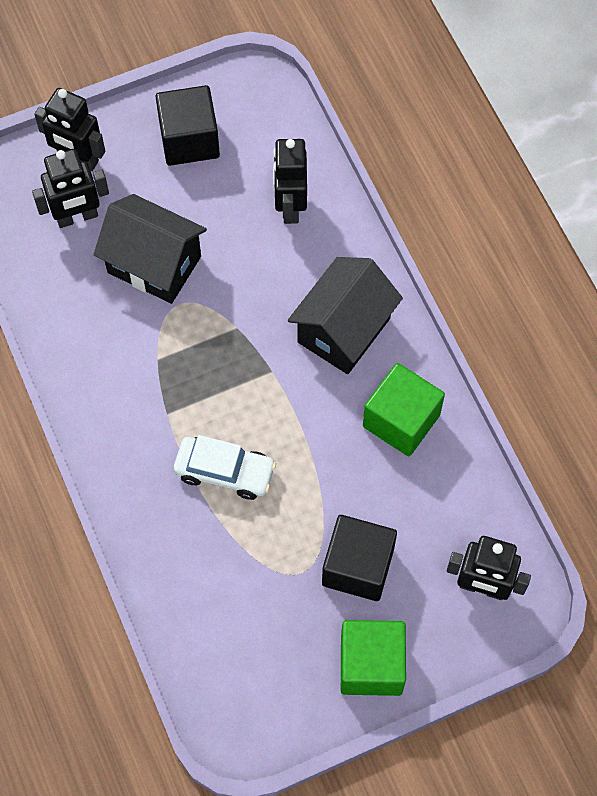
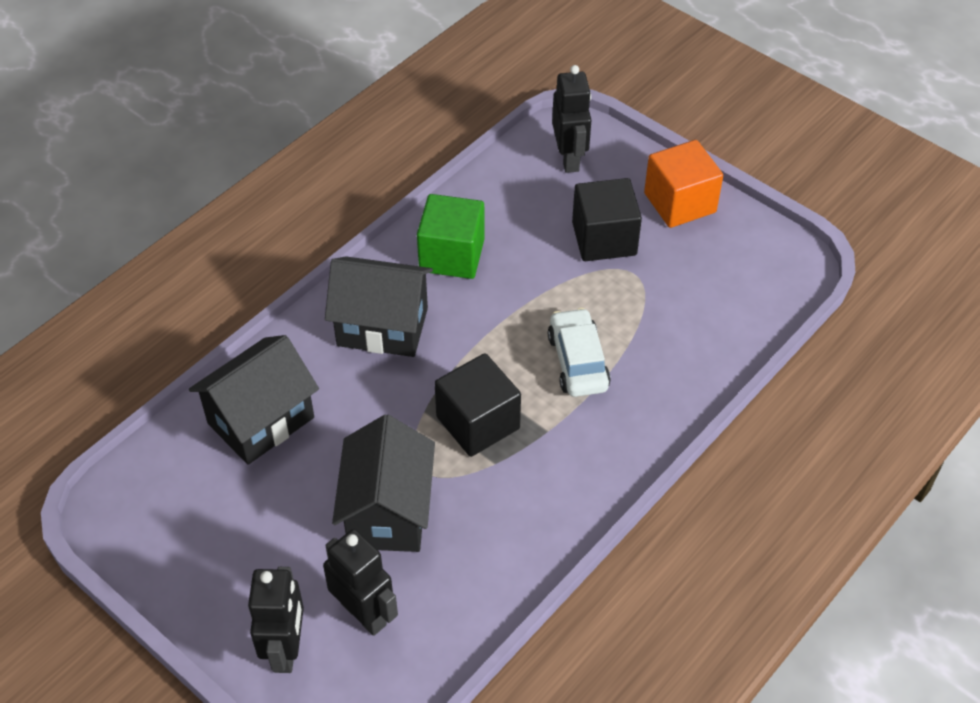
camera: 115 degrees left, 15 degrees down
black cube [155,85,220,166] -> black cube moved to [435,353,521,457]
black robot [273,139,307,224] -> black house [189,335,319,465]
green cube [341,620,406,696] -> orange cube [644,140,723,228]

